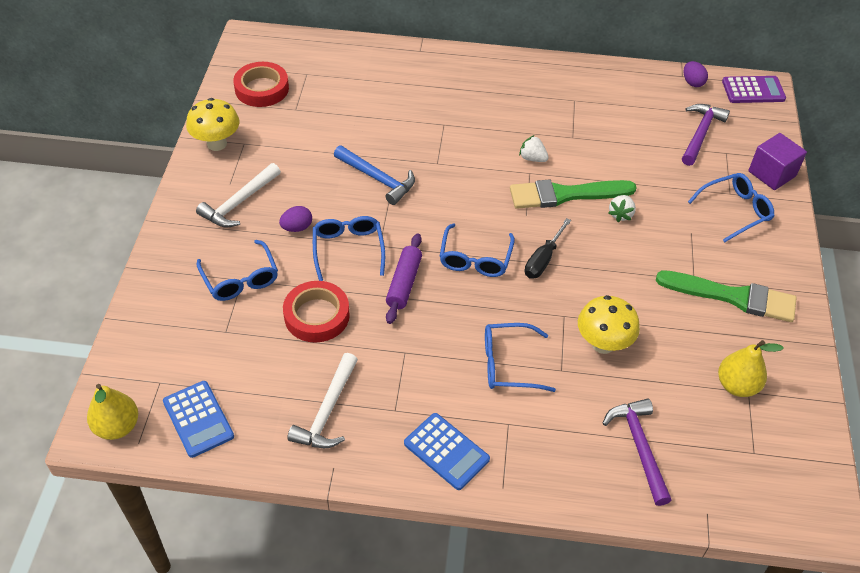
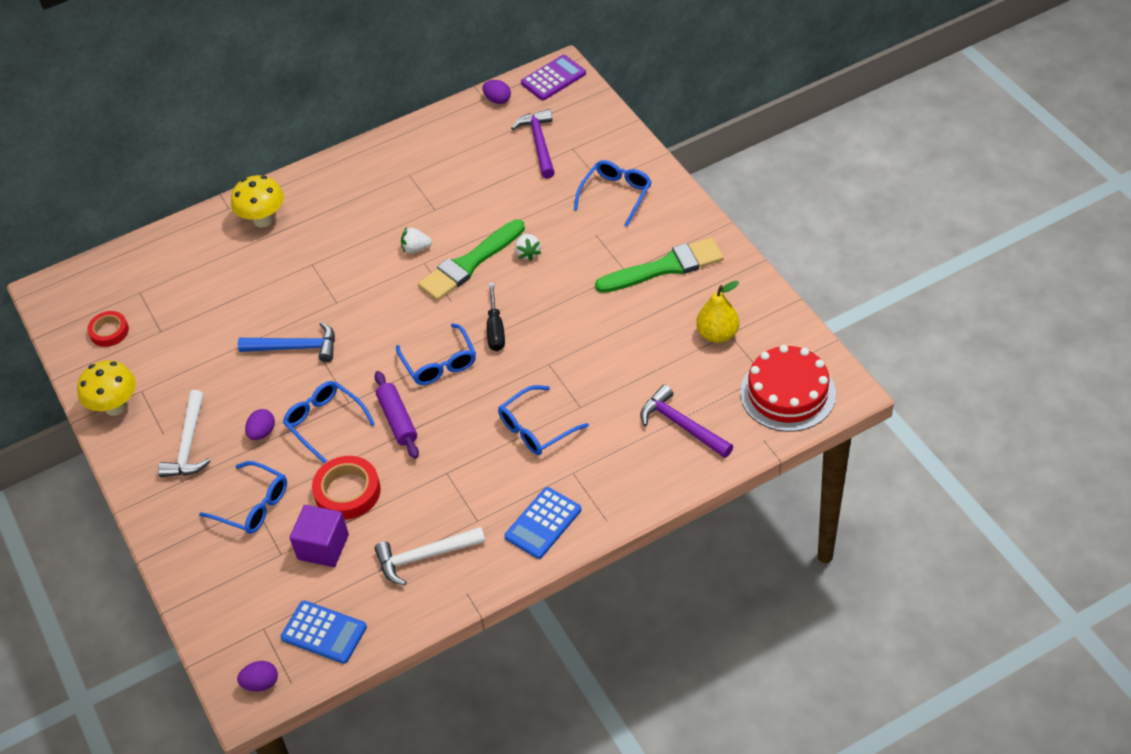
camera: 30 degrees left, 0 degrees up
yellow pear [87,384,138,440] -> purple egg [237,661,278,691]
red tape [233,62,289,107] -> red tape [87,311,129,347], size x0.64
white hammer [287,353,358,448] -> white hammer turned 90 degrees clockwise [374,527,485,585]
blue calculator [404,413,490,490] -> blue calculator turned 120 degrees clockwise [504,487,581,559]
yellow mushroom [578,295,640,354] -> yellow mushroom moved to [231,175,284,227]
purple cube [749,133,807,190] -> purple cube moved to [290,505,349,567]
none -> red cake [740,345,836,432]

